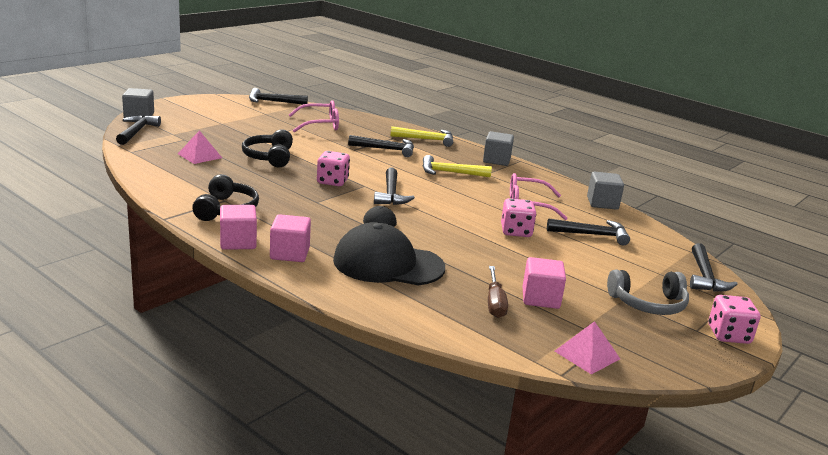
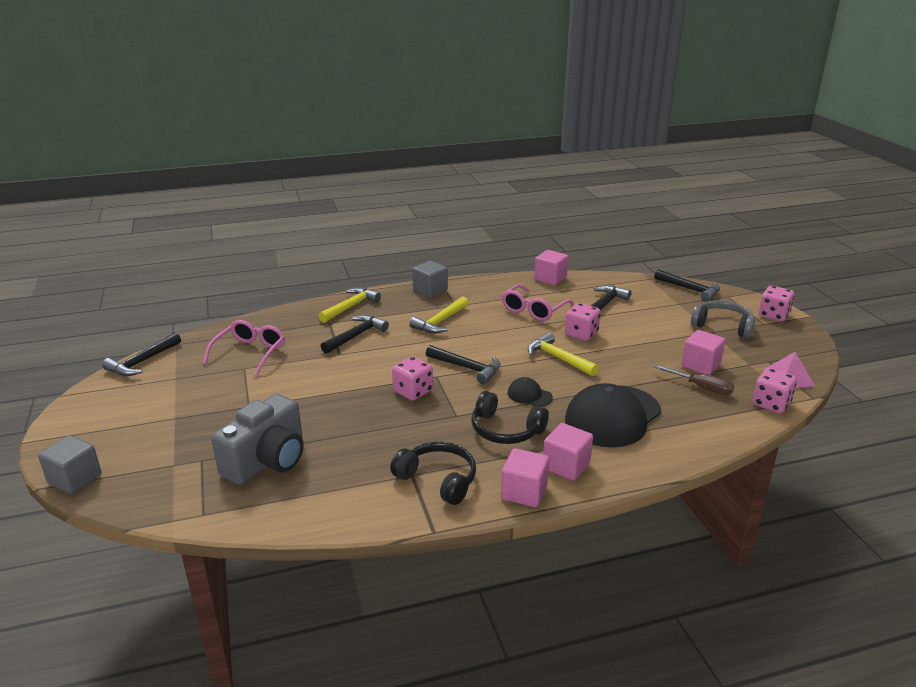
camera: 55 degrees left, 5 degrees up
black hammer [116,115,161,145] -> none
pink pyramid [178,130,222,164] -> grey camera [211,394,304,485]
black headphones [242,129,293,167] -> black headphones moved to [471,391,549,444]
grey cube [587,172,624,210] -> pink cube [534,250,568,285]
grey headphones [607,270,689,315] -> grey headphones turned 90 degrees counterclockwise [691,300,755,338]
none -> yellow hammer [528,332,599,376]
none -> pink dice [752,368,797,413]

